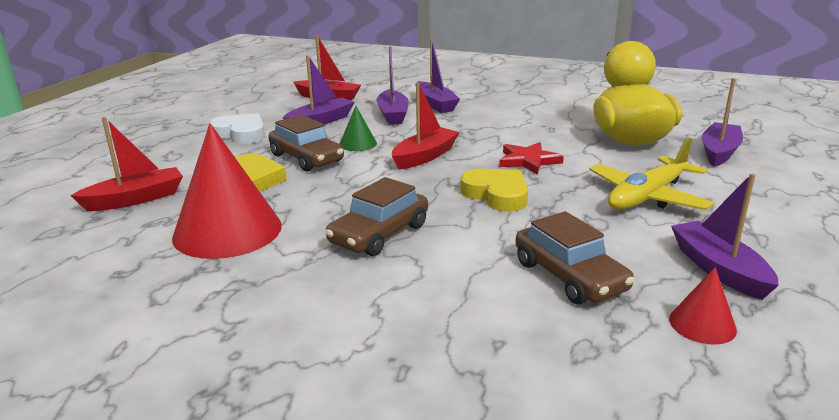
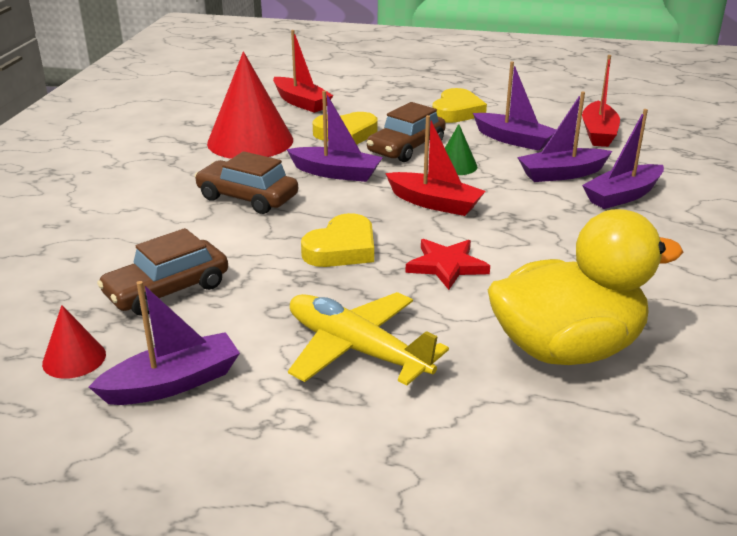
camera: 80 degrees right, 5 degrees up
white heart [209,113,265,144] -> yellow heart [432,88,487,123]
purple boat [702,78,743,167] -> purple boat moved to [287,91,383,182]

